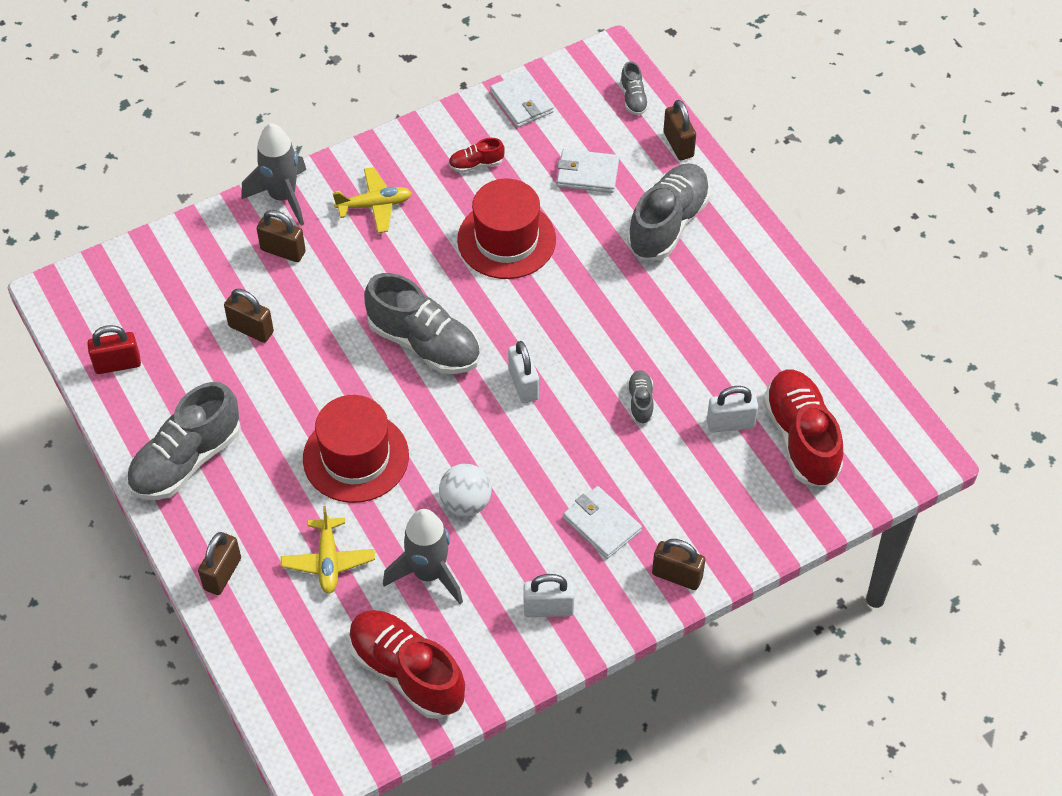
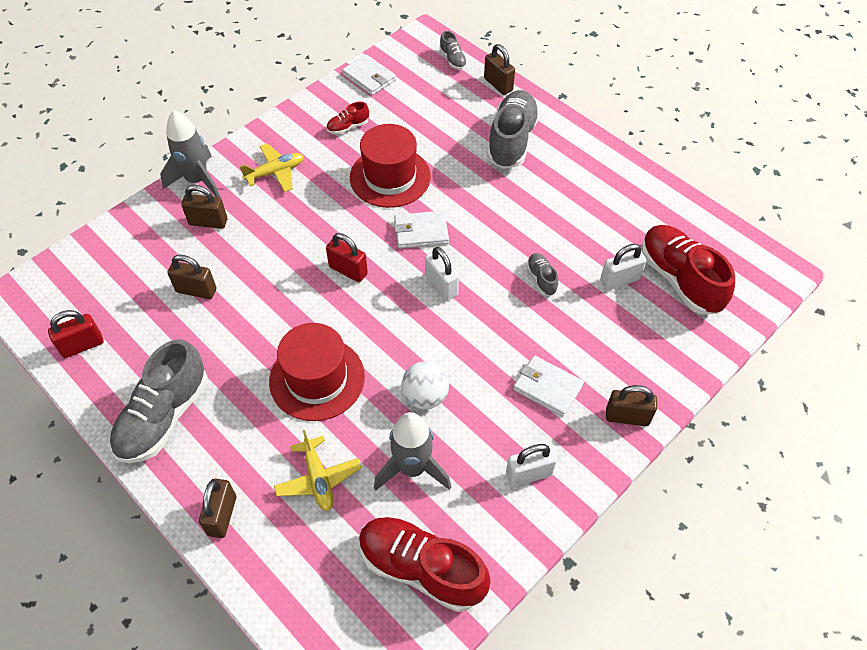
camera: 15 degrees left, 0 degrees up
grey shoe [364,273,480,374] -> red padlock [326,233,368,282]
white wallet [557,149,619,193] -> white wallet moved to [394,211,449,249]

